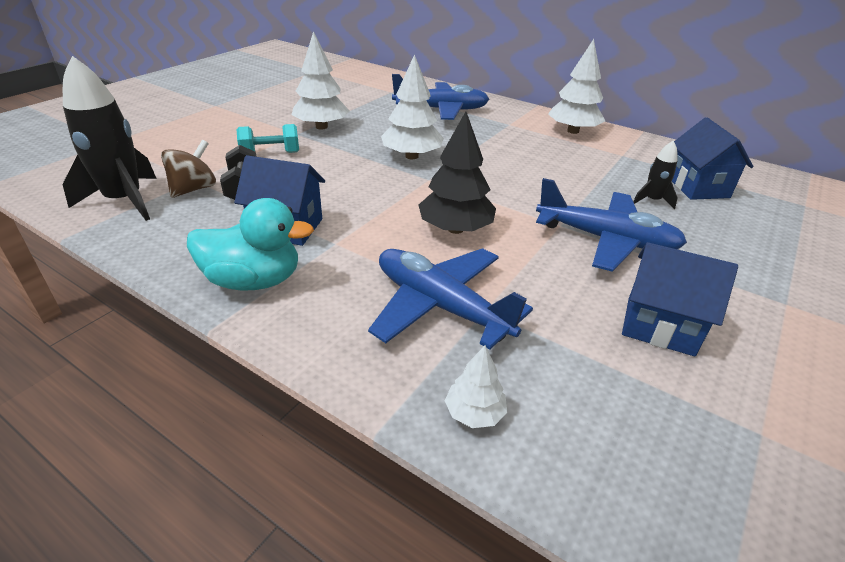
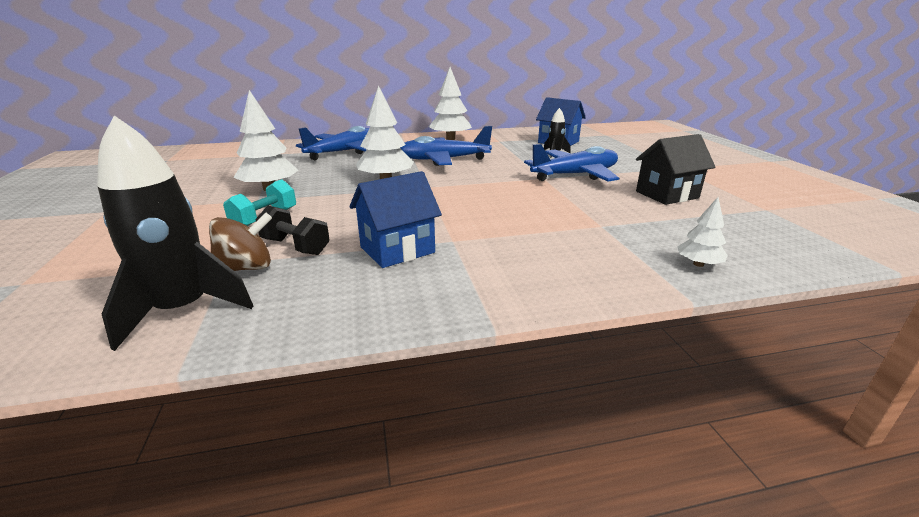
camera: 45 degrees left, 10 degrees down
brown spinning top [161,140,216,198] -> brown spinning top turned 75 degrees clockwise [209,213,272,271]
turquoise duck [187,198,314,291] -> none
blue plane [368,248,533,350] -> blue plane moved to [400,126,492,166]
black tree [419,112,496,234] -> none
blue house [622,242,738,357] -> black house [636,134,715,205]

